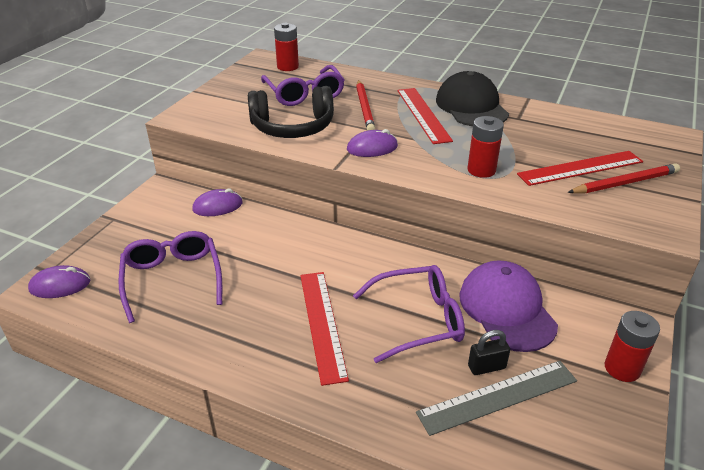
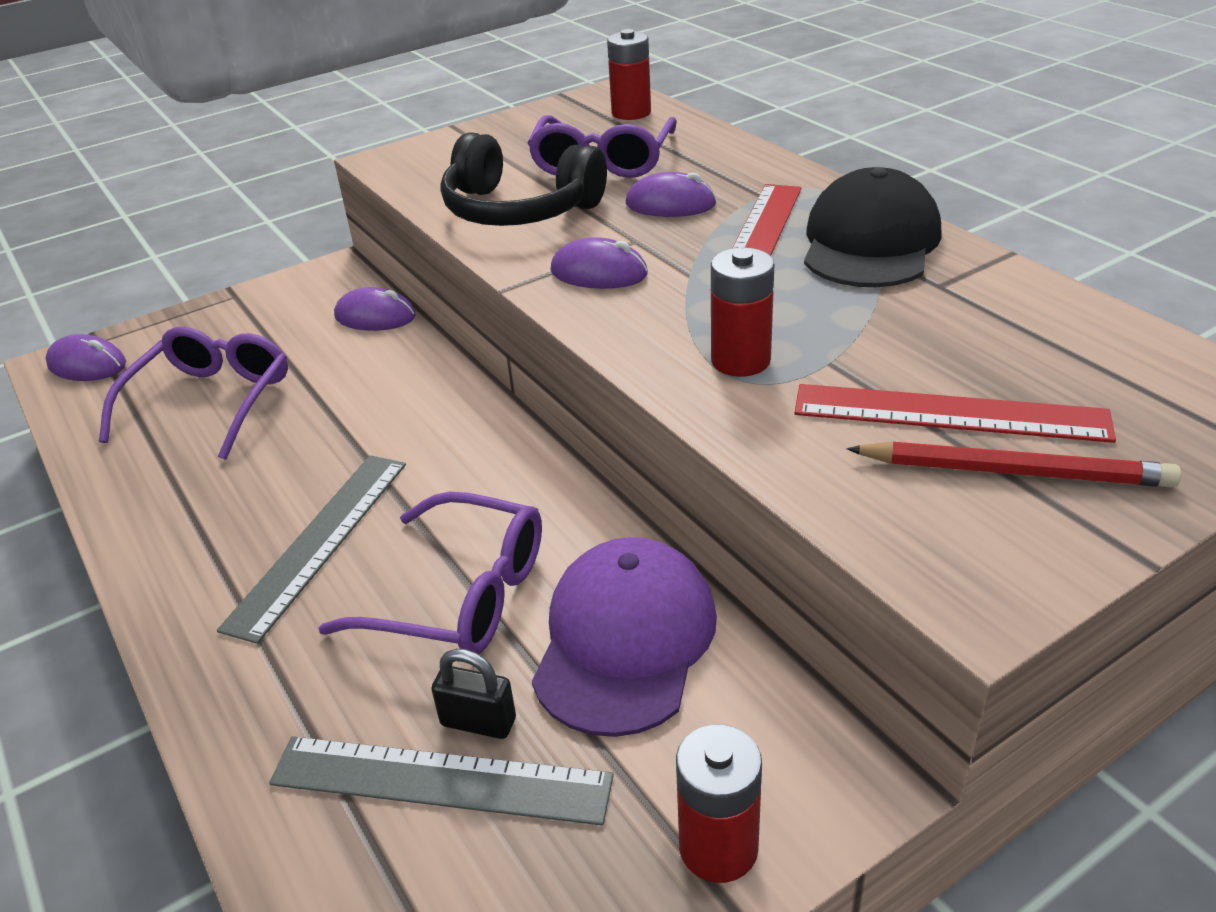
camera: 35 degrees right, 0 degrees up
red ruler [300,272,349,386] -> grey ruler [217,455,406,644]
red pencil [356,80,375,131] -> purple mouse [626,172,717,217]

